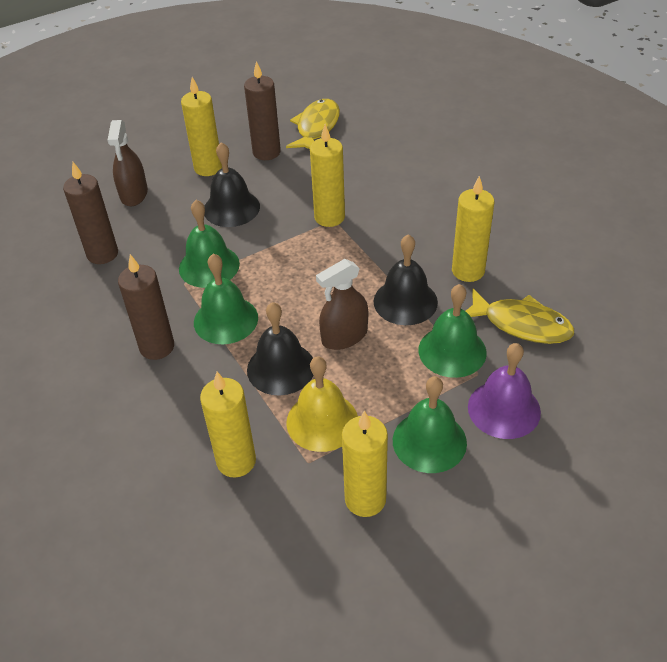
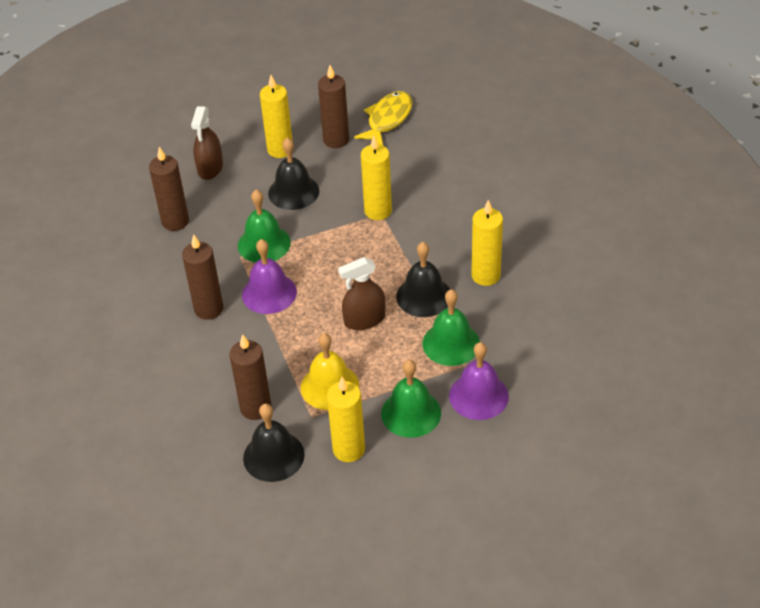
camera: 10 degrees right, 0 degrees up
green bell [194,254,258,344] -> purple bell [242,239,297,314]
yellow candle [200,372,256,478] -> brown candle [229,334,271,420]
black bell [247,302,313,396] -> black bell moved to [243,404,305,482]
yellow fish [466,289,574,344] -> none

